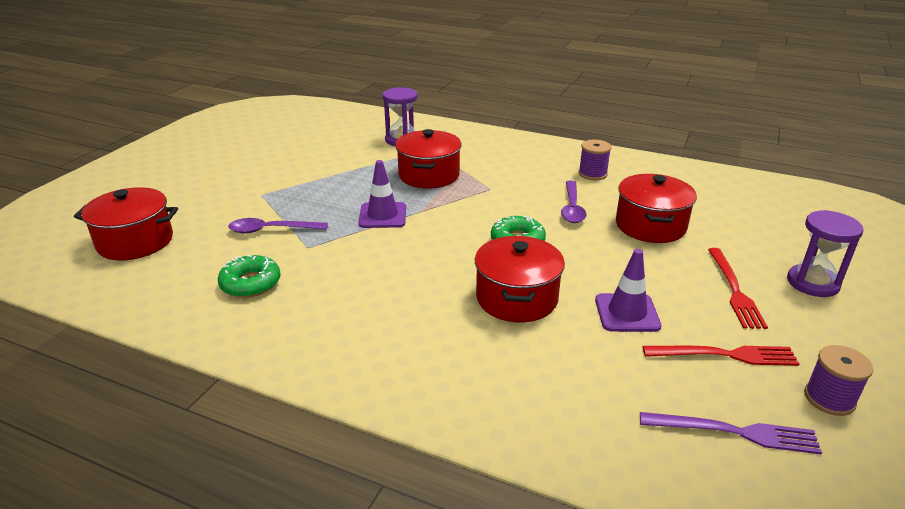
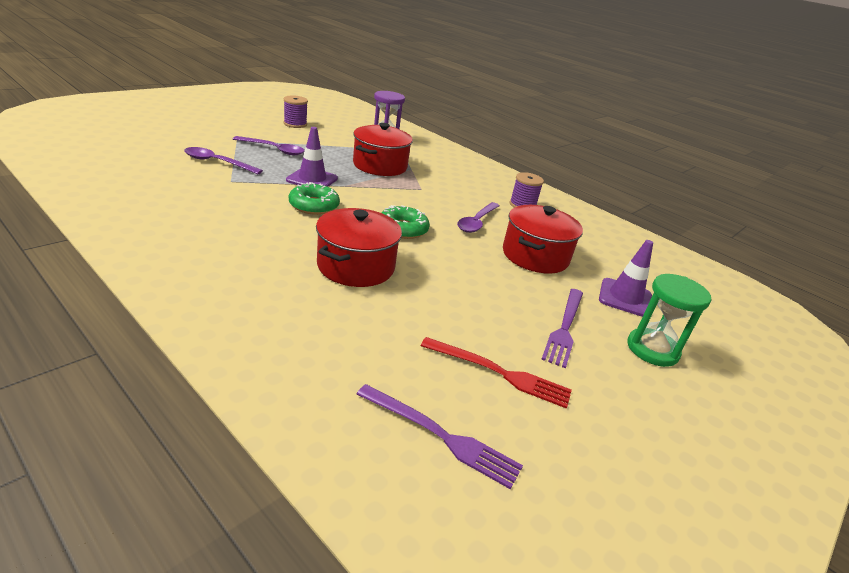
camera: 15 degrees right, 0 degrees up
red pot [74,187,178,261] -> none
green donut [218,255,281,298] -> green donut moved to [289,182,340,215]
purple traffic cone [595,249,661,332] -> purple traffic cone moved to [599,240,653,317]
red fork [708,248,768,329] -> purple fork [541,289,583,368]
purple hourglass [787,210,863,297] -> green hourglass [627,274,711,367]
purple spool [804,345,873,416] -> purple spool moved to [284,95,308,128]
none -> purple spoon [233,136,305,155]

